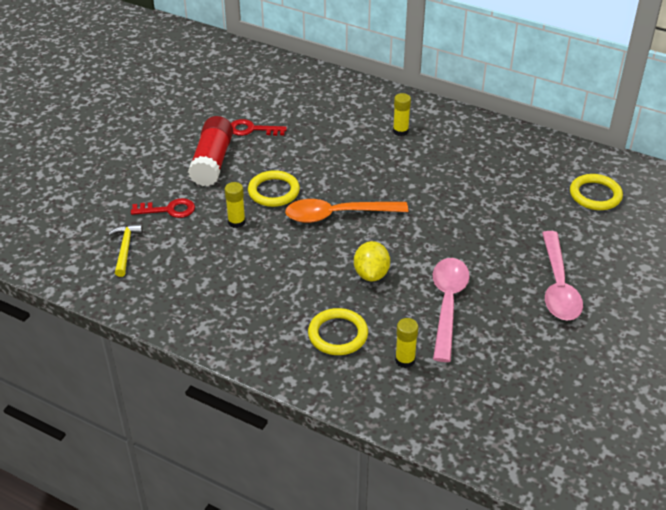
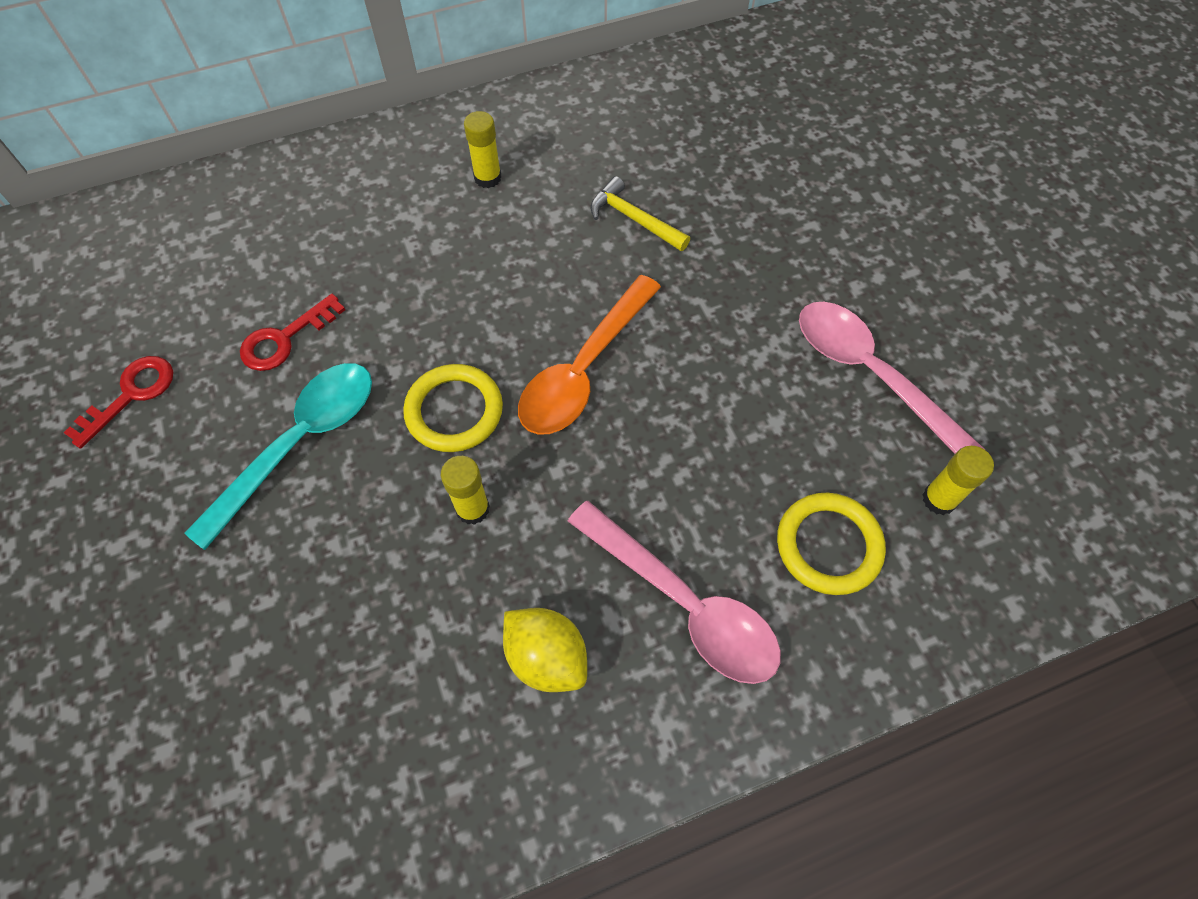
camera: 50 degrees left, 20 degrees up
yellow hammer [108,224,143,277] -> yellow hammer moved to [590,176,690,251]
red key [131,198,195,218] -> red key moved to [64,356,173,449]
red glue stick [188,116,233,186] -> turquoise spoon [184,363,372,550]
yellow lemon [354,241,390,282] -> yellow lemon moved to [503,608,587,692]
pink spoon [542,231,583,321] -> pink spoon moved to [568,501,781,684]
yellow ring [570,174,623,210] -> none

